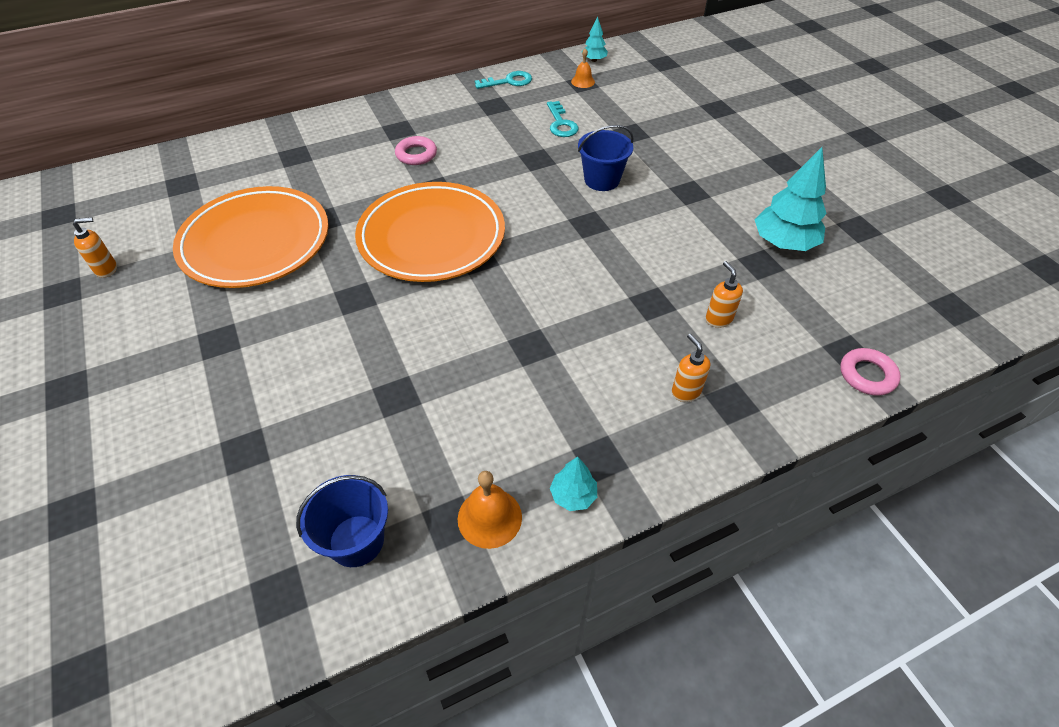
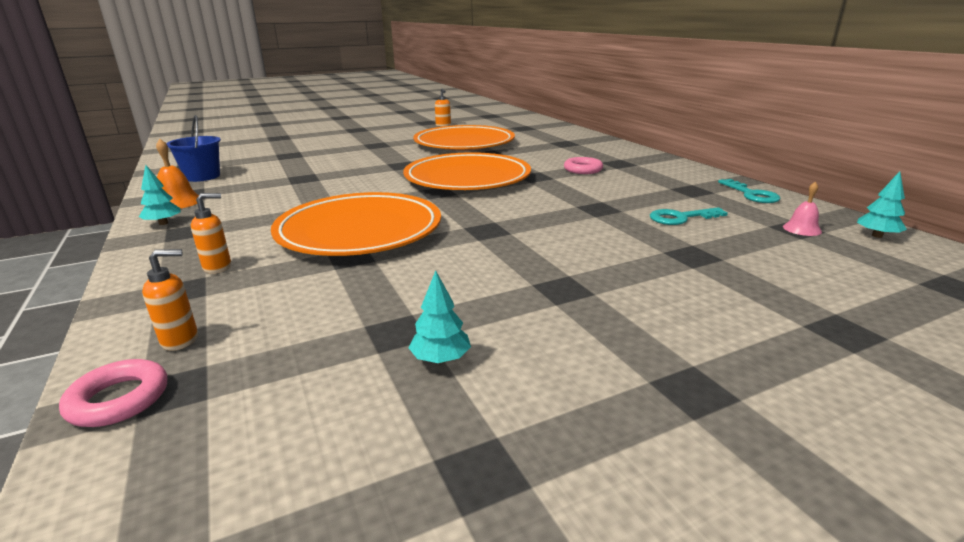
camera: 90 degrees right, 25 degrees down
orange bell [571,48,595,88] -> pink bell [783,181,822,236]
blue bucket [578,125,634,191] -> none
orange soap dispenser [705,261,743,328] -> orange soap dispenser moved to [142,249,198,351]
turquoise tree [755,147,827,251] -> turquoise tree [409,271,471,363], size x0.52
none -> orange plate [271,192,441,256]

